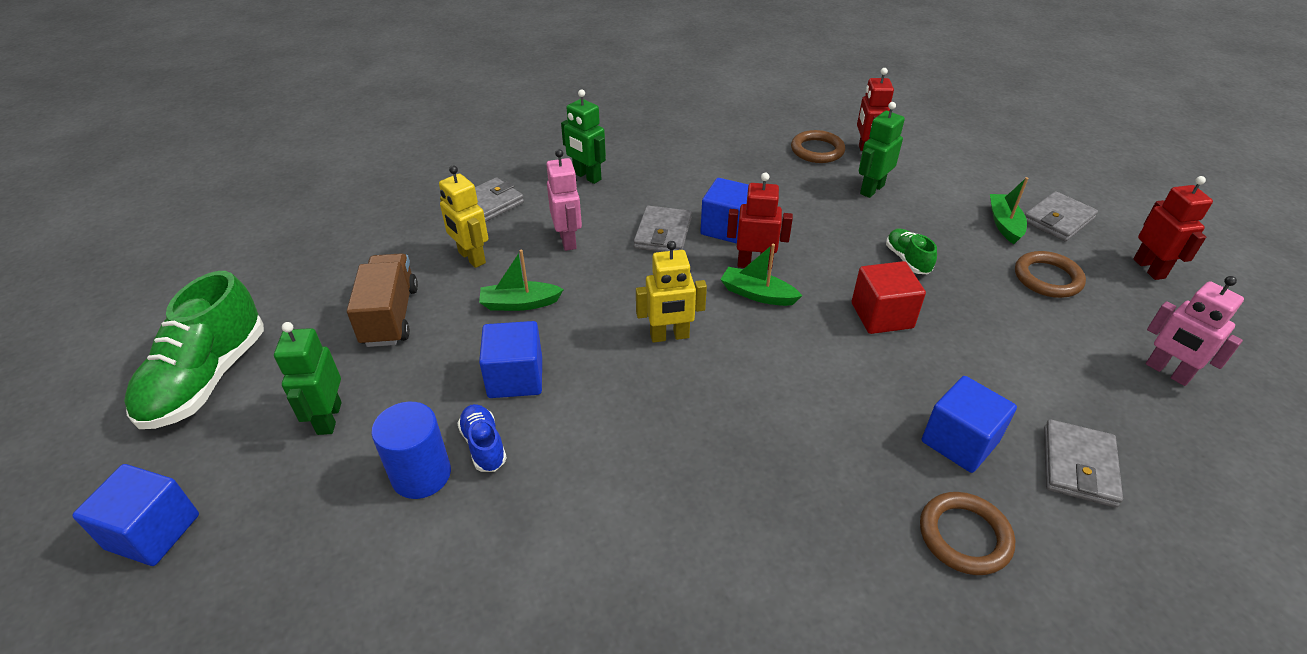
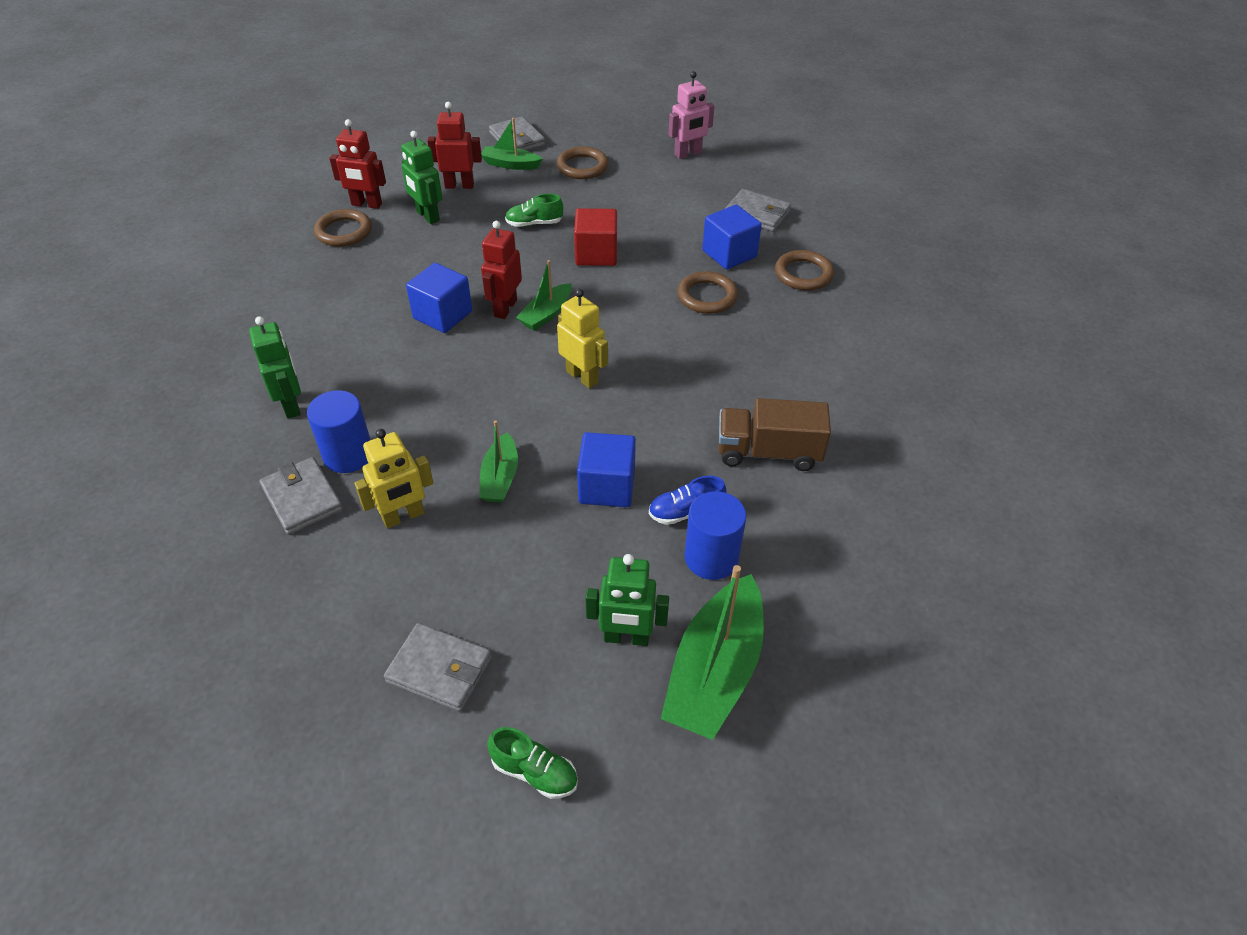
camera: 80 degrees left, 5 degrees up
blue cube [72,464,199,566] -> none
green shoe [124,271,264,429] -> green shoe [487,727,578,799], size x0.48
brown truck [347,253,418,347] -> brown truck moved to [718,398,831,471]
pink robot [546,149,582,251] -> none
green robot [561,89,606,184] -> green robot turned 75 degrees counterclockwise [249,316,301,419]
grey wallet [634,206,692,252] -> grey wallet moved to [384,623,492,712]
yellow robot [636,241,707,343] -> yellow robot turned 45 degrees counterclockwise [557,289,608,388]
red robot [1133,176,1213,280] -> red robot moved to [427,102,482,189]
none -> blue cylinder [307,390,371,473]
none -> green boat [661,565,764,740]
none -> brown ring [677,271,738,314]

